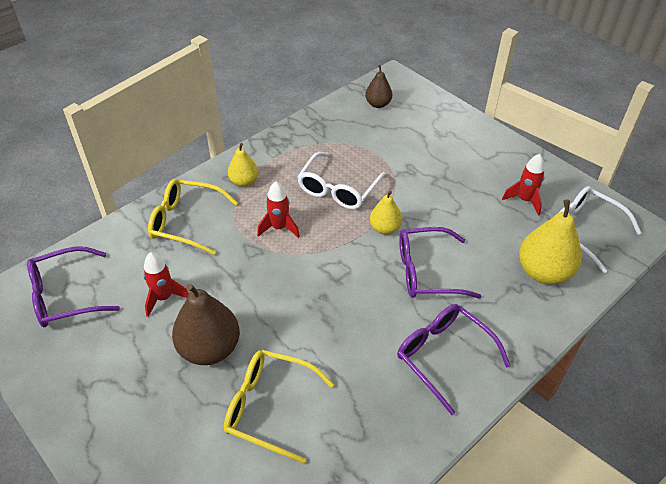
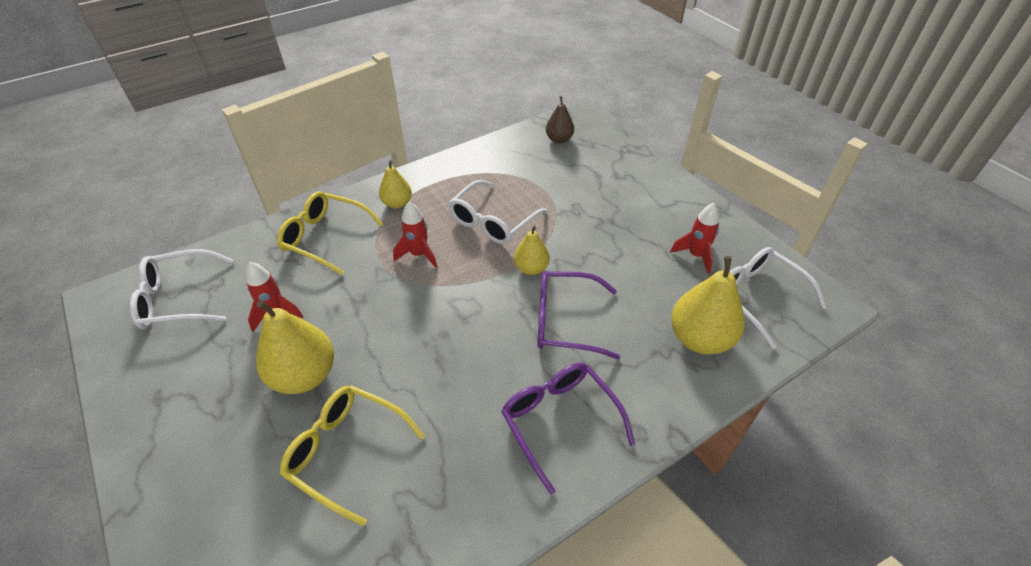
camera: 10 degrees right, 0 degrees up
purple glasses [27,246,120,327] -> white glasses [130,249,233,329]
brown pear [172,284,240,365] -> yellow pear [256,300,334,394]

